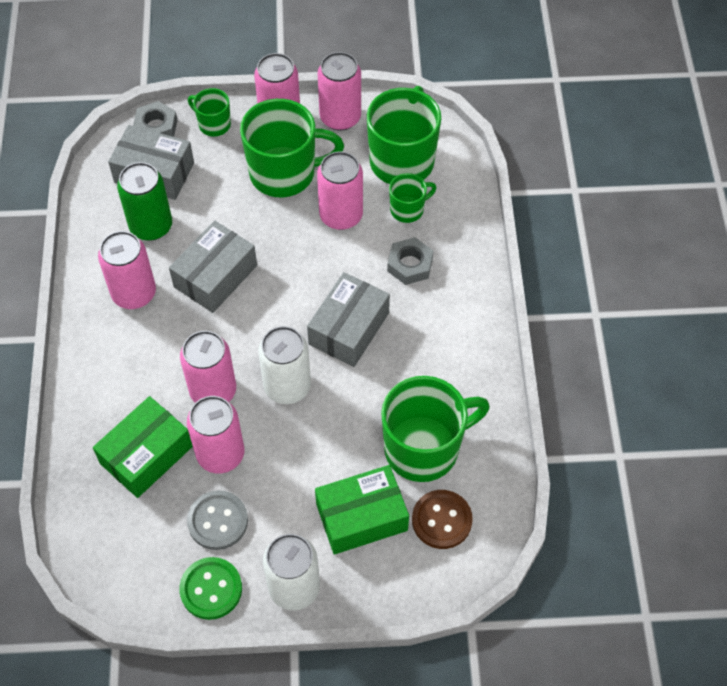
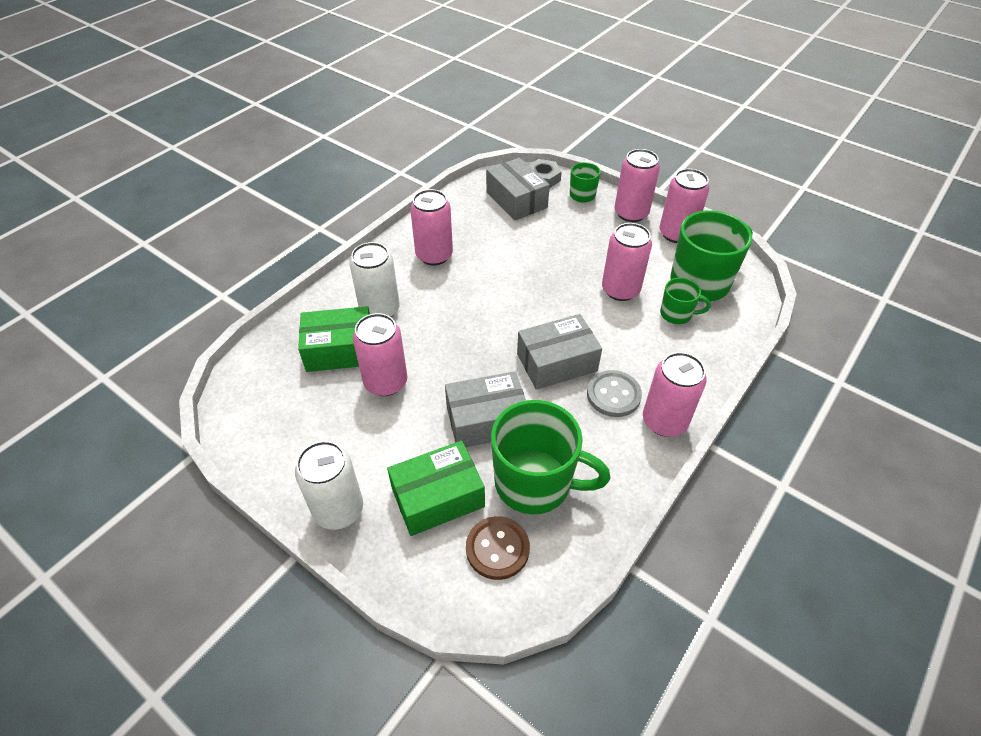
camera: 40 degrees right, 10 degrees down
green can [117,162,172,241] -> none
grey box [169,221,257,313] -> grey box moved to [445,371,526,447]
green button [179,557,242,620] -> none
pink can [180,331,236,403] -> pink can moved to [643,352,707,437]
grey button [187,490,248,550] -> grey button moved to [587,370,642,417]
green mug [240,99,344,197] -> none
white can [258,326,311,404] -> white can moved to [350,242,400,317]
green box [315,465,409,555] -> green box turned 45 degrees counterclockwise [387,441,485,536]
grey nut [387,237,433,285] -> none

